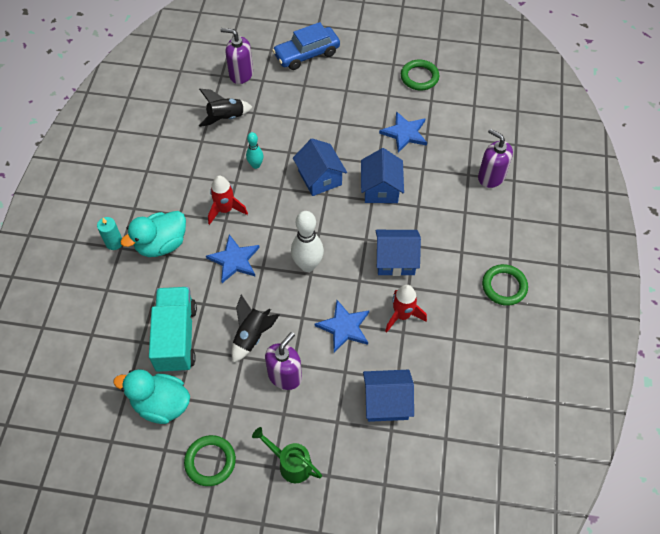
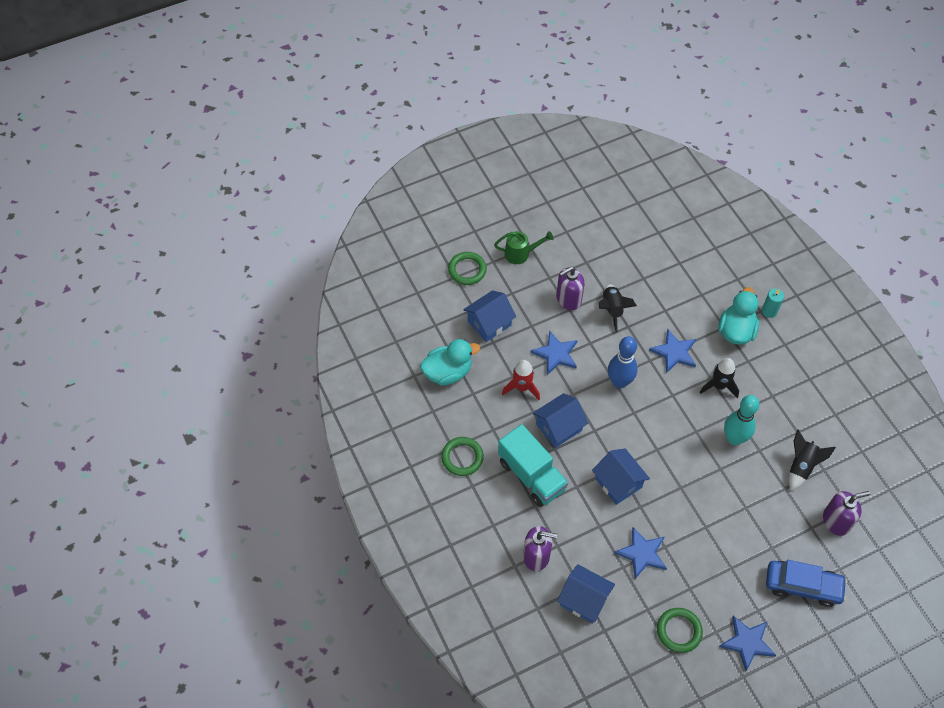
camera: 145 degrees right, 0 degrees up
turquoise duck [113,369,190,424] -> turquoise duck moved to [420,339,480,386]
turquoise truck [149,287,197,373] -> turquoise truck moved to [498,424,568,507]
green ring [184,435,236,486] -> green ring moved to [448,252,487,285]
red rocket [208,176,248,225] -> black rocket [700,358,739,398]
turquoise bowling pin [246,132,264,169] -> turquoise bowling pin [724,395,759,445], size x1.74
purple soap dispenser [265,332,302,390] -> purple soap dispenser turned 60 degrees clockwise [556,267,585,310]
blue car [272,22,340,70] -> blue car turned 75 degrees clockwise [766,560,847,607]
white bowling pin [291,211,324,272] -> blue bowling pin [608,336,638,388]
blue house [293,138,347,196] -> blue house moved to [557,564,615,623]
none -> blue star [719,616,776,671]

